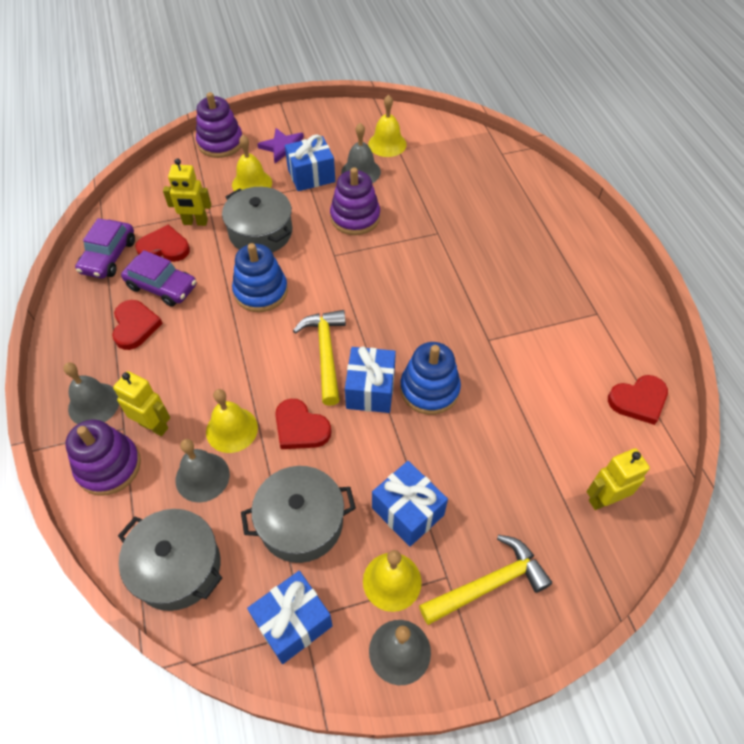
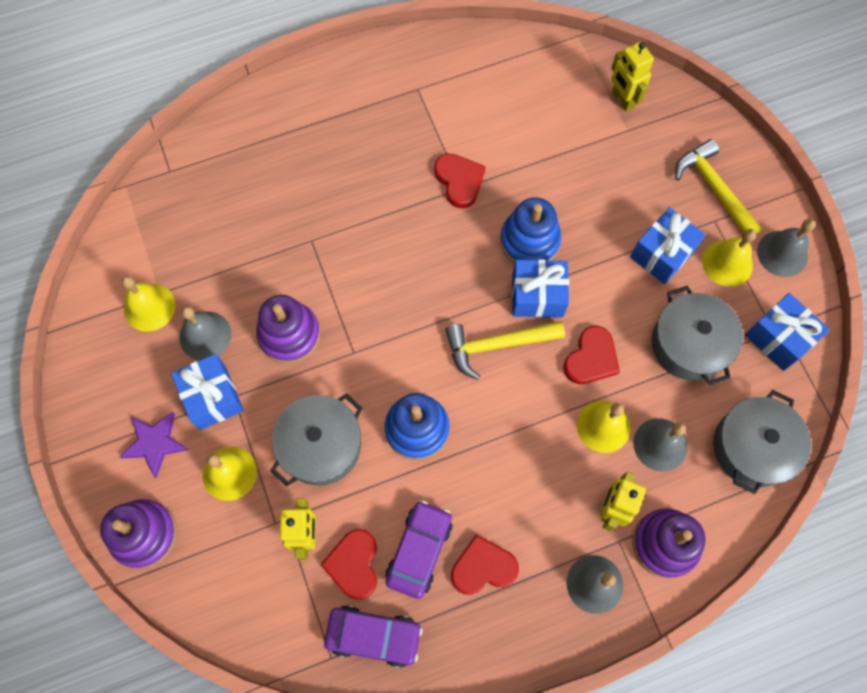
camera: 95 degrees left, 15 degrees up
red heart [608,375,668,425] -> red heart moved to [434,153,486,208]

